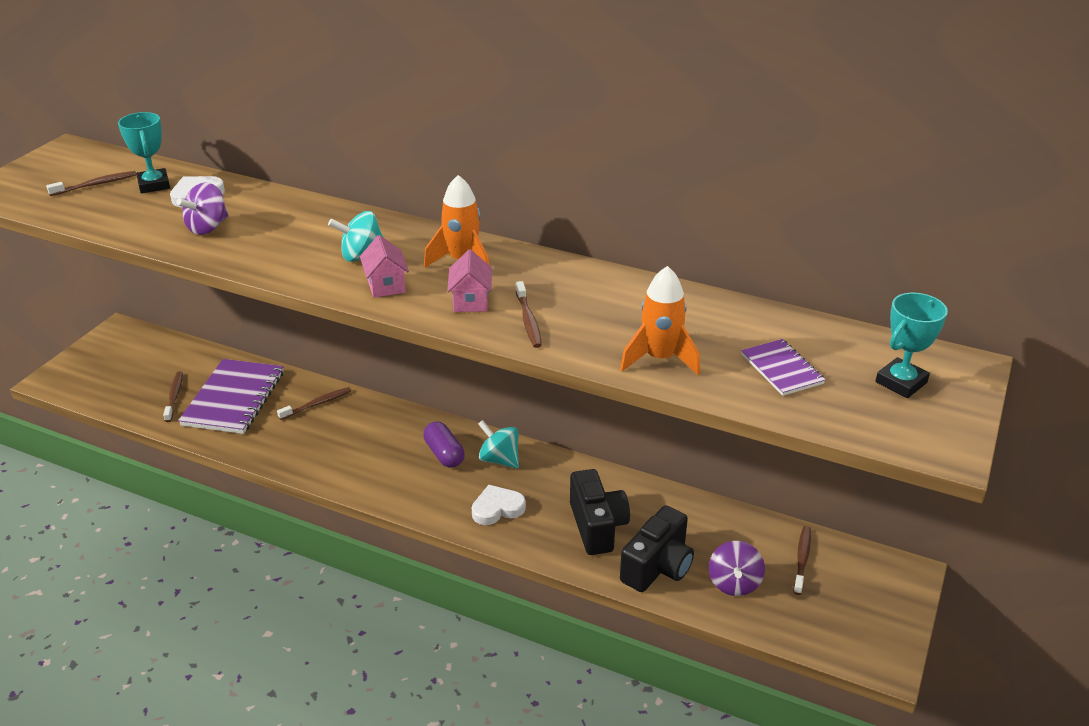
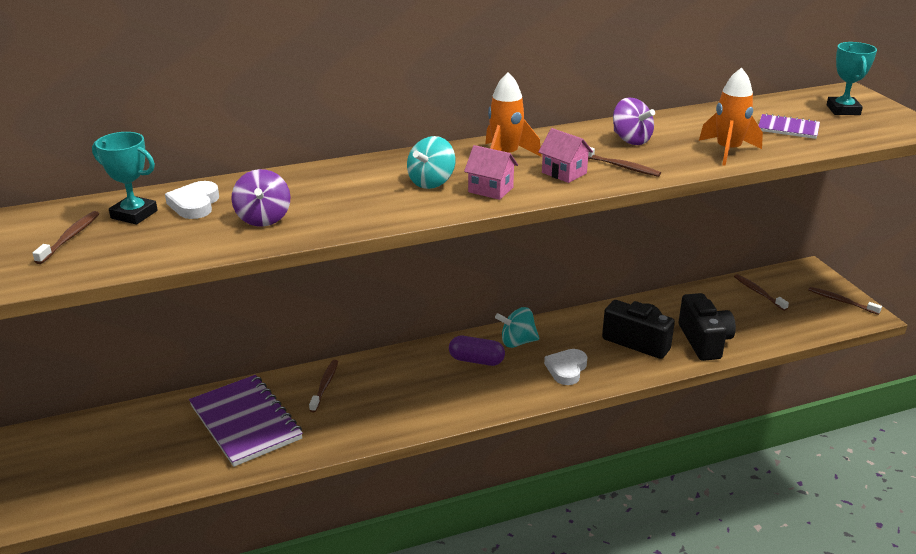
camera: 45 degrees left, 5 degrees down
brown toothbrush [163,371,183,422] -> brown toothbrush moved to [808,287,882,315]
purple spinning top [709,541,765,596] -> purple spinning top moved to [613,97,655,145]

